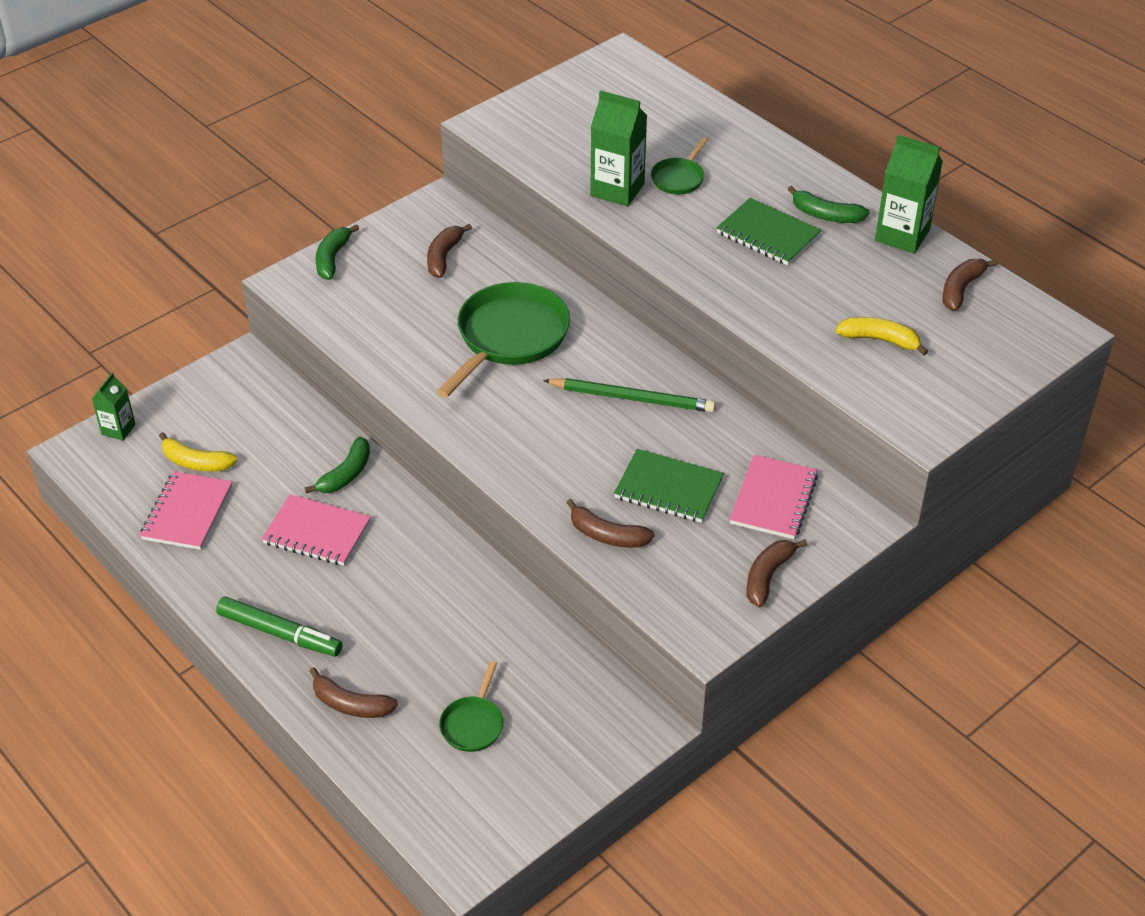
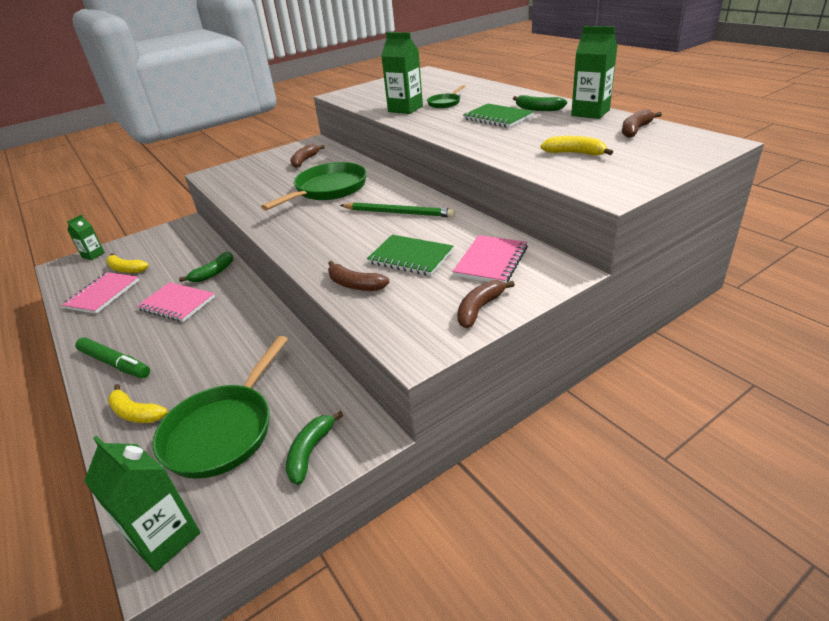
camera: 10 degrees right, 10 degrees down
brown banana [309,667,398,718] -> yellow banana [108,384,168,423]
green banana [316,224,359,280] -> green banana moved to [286,411,343,485]
green pan [439,661,503,752] -> green pan [153,336,288,479], size x2.03
none -> green carton [84,436,200,572]

